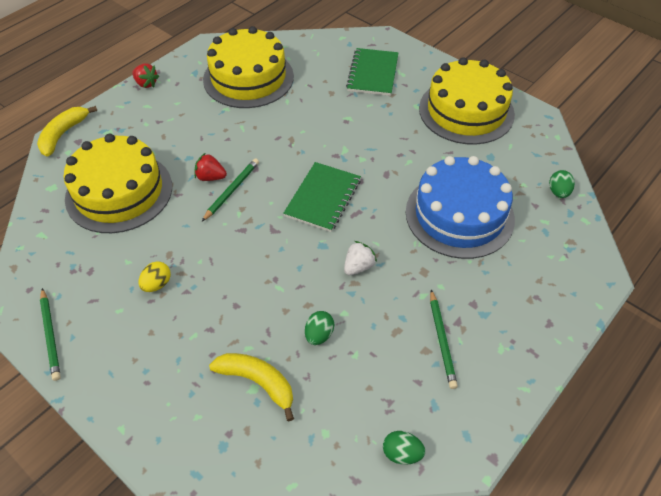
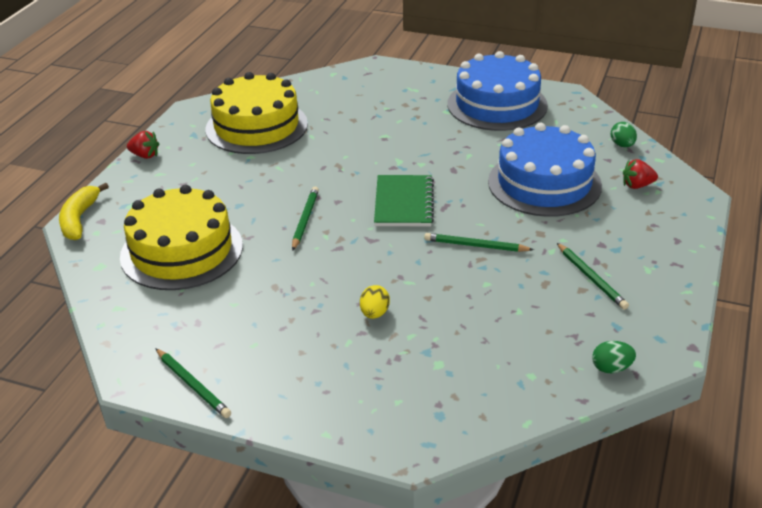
camera: 20 degrees left, 15 degrees down
yellow egg [139,261,171,292] -> yellow egg moved to [360,285,390,319]
red strawberry [194,153,227,181] -> red strawberry moved to [623,159,658,189]
yellow banana [209,353,294,421] -> none
green egg [305,311,334,345] -> none
white strawberry [344,241,377,275] -> green pencil [424,233,534,252]
green notebook [346,48,399,96] -> none
yellow cake [419,57,515,145] -> blue cake [448,51,548,131]

